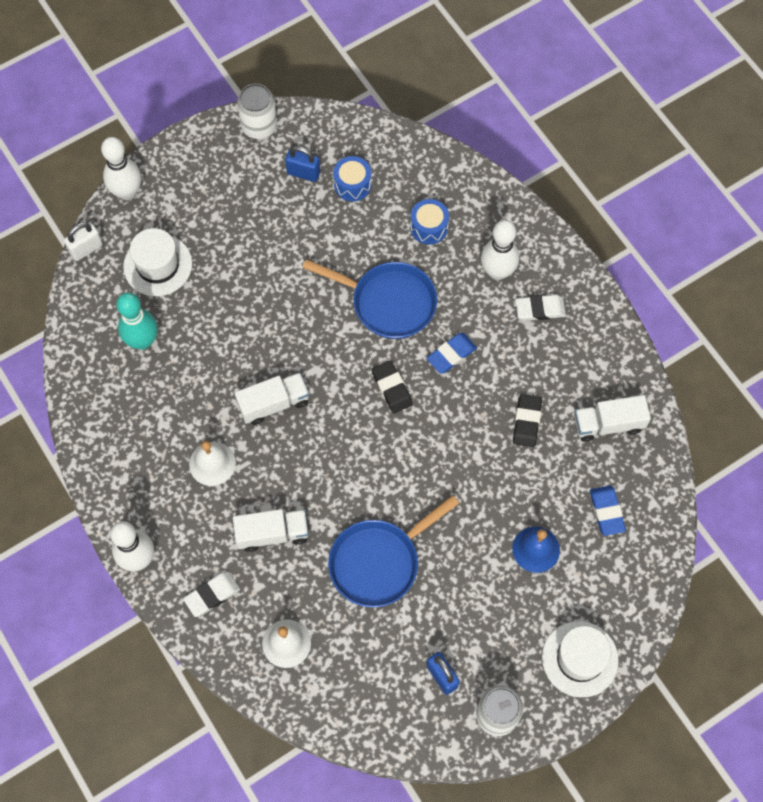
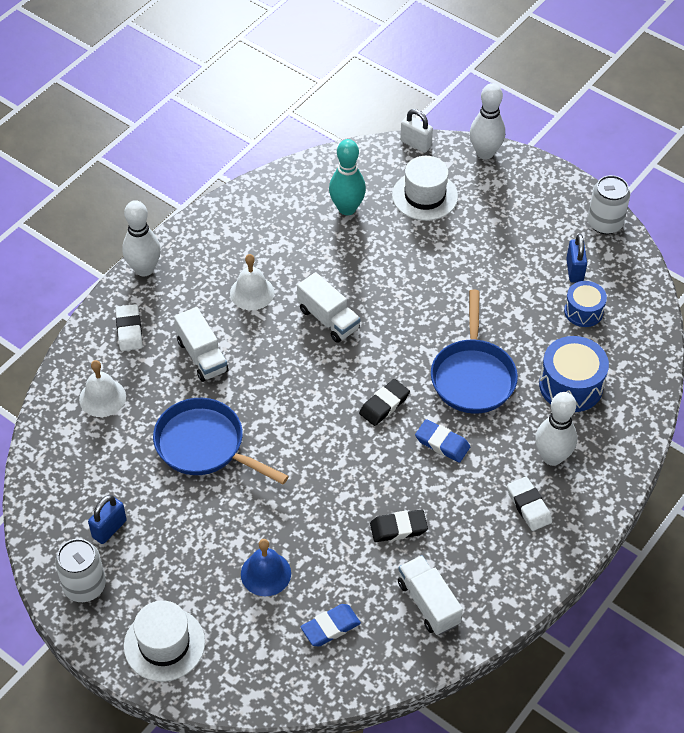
camera: 70 degrees right, 15 degrees down
white eraser [183,572,240,617] -> white eraser turned 45 degrees clockwise [116,304,143,351]
blue drum [410,199,449,245] -> blue drum [539,336,609,412], size x1.58

